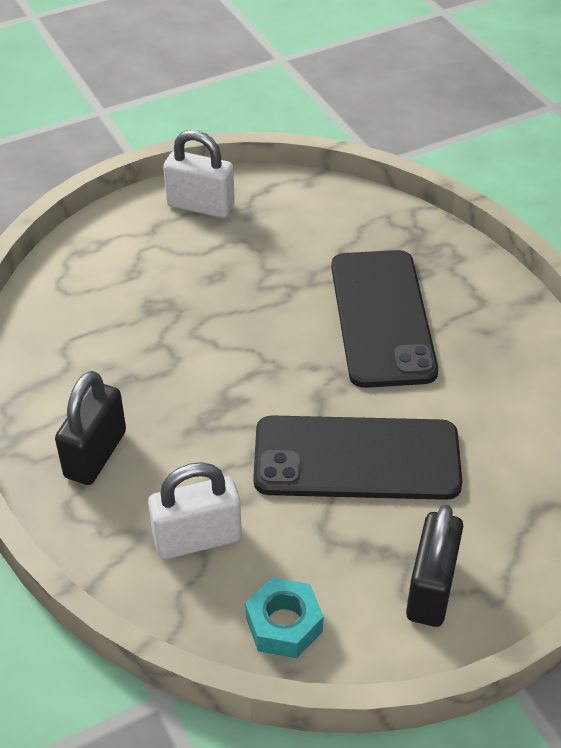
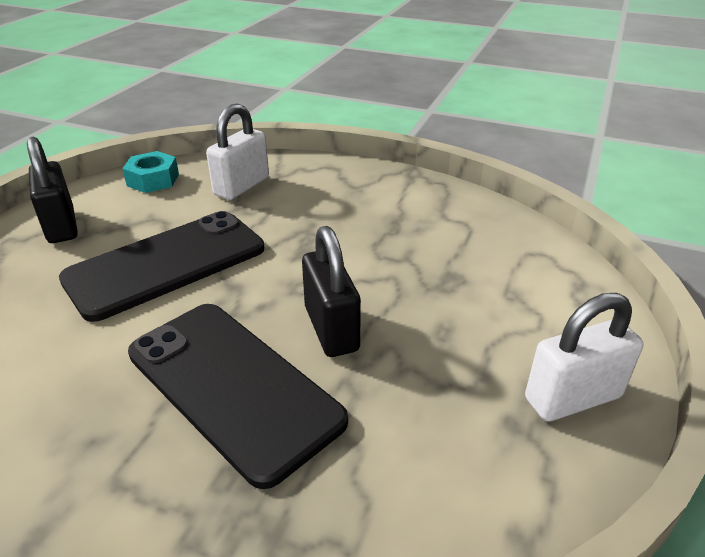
camera: 140 degrees right, 10 degrees down
black padlock [55,371,126,485] -> black padlock moved to [302,226,361,357]

